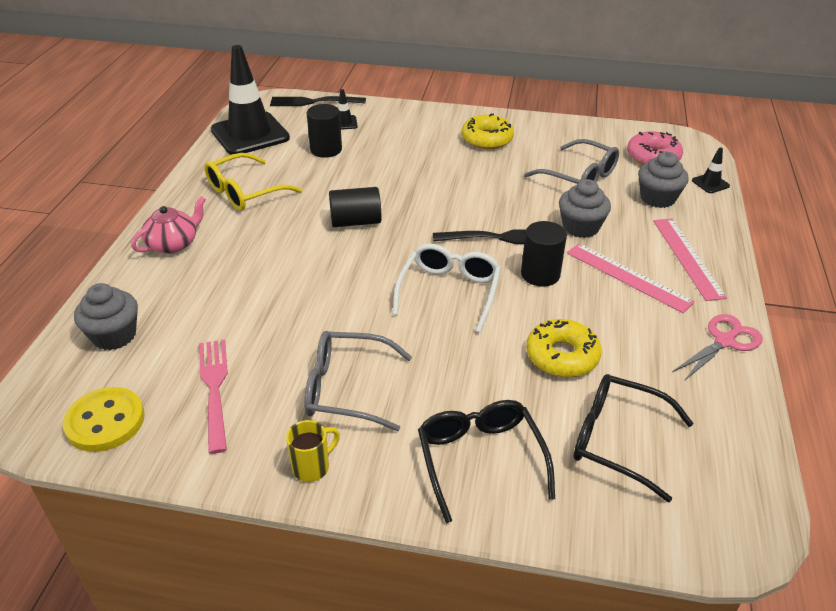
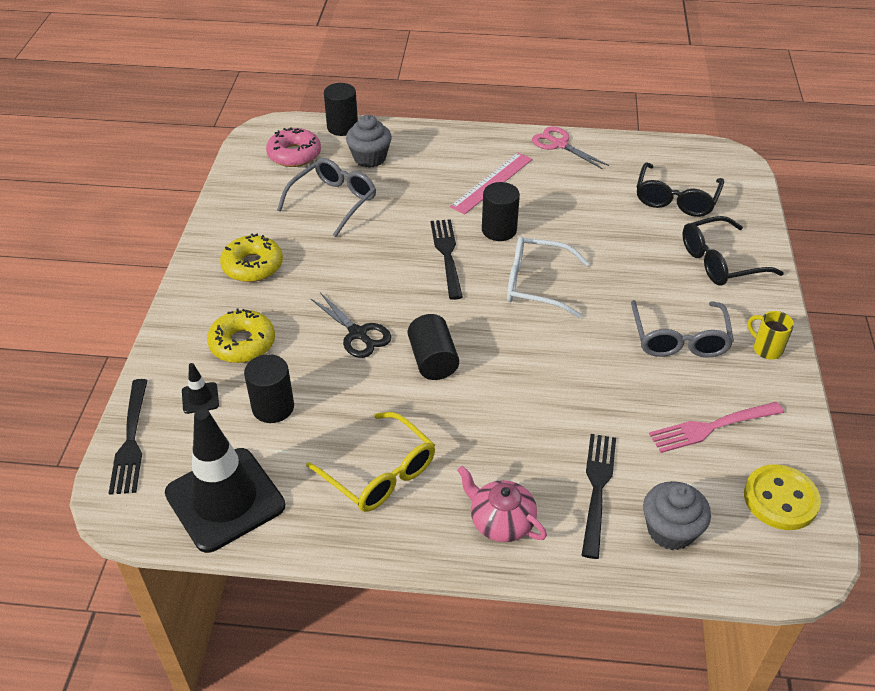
camera: 95 degrees left, 5 degrees up
yellow donut [526,319,602,377] -> yellow donut moved to [207,308,275,363]
grey cupcake [559,179,611,238] -> none
pink ruler [653,218,727,301] -> none
black traffic cone [692,148,730,193] -> black cylinder [324,83,358,136]
none -> black scissors [310,292,391,358]
none -> black fork [582,434,616,559]

